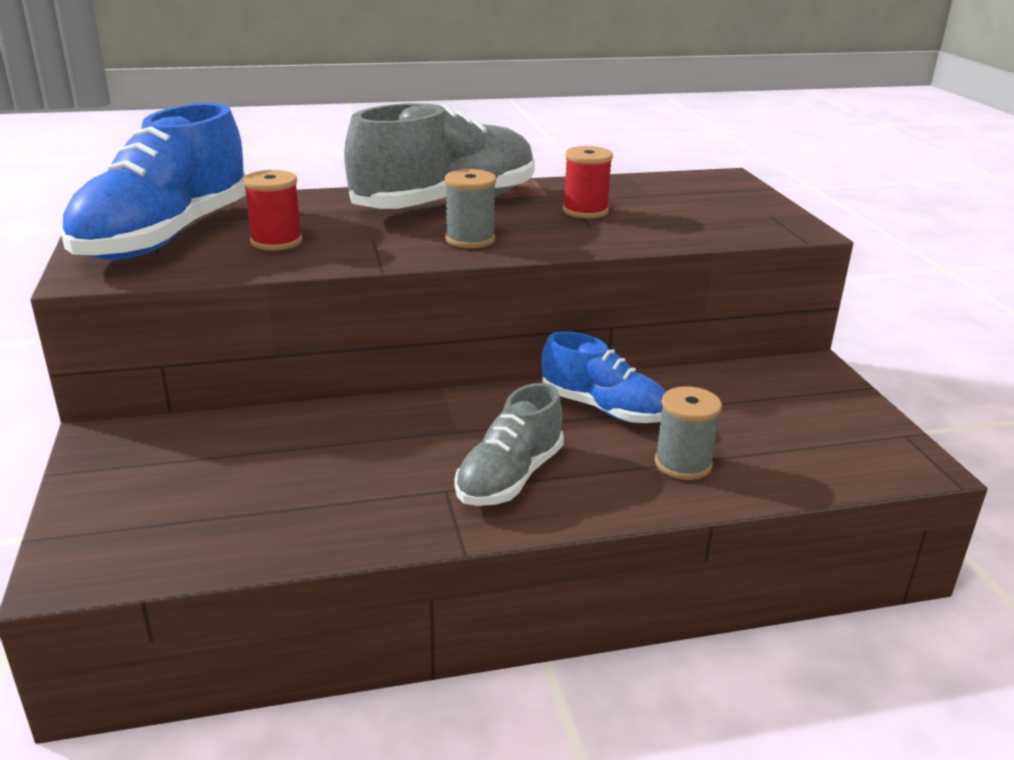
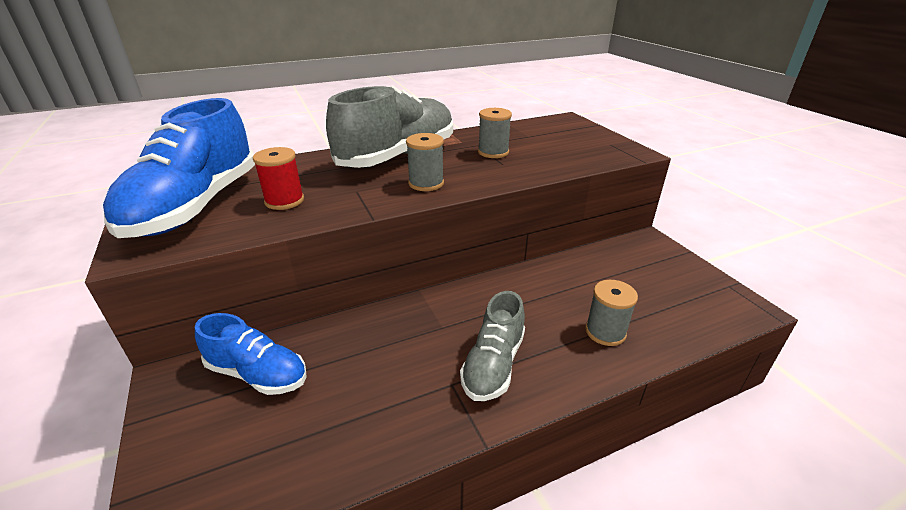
camera: 10 degrees left, 5 degrees up
blue shoe [542,331,665,423] -> blue shoe moved to [195,313,307,395]
red spool [563,146,613,219] -> grey spool [478,108,512,158]

